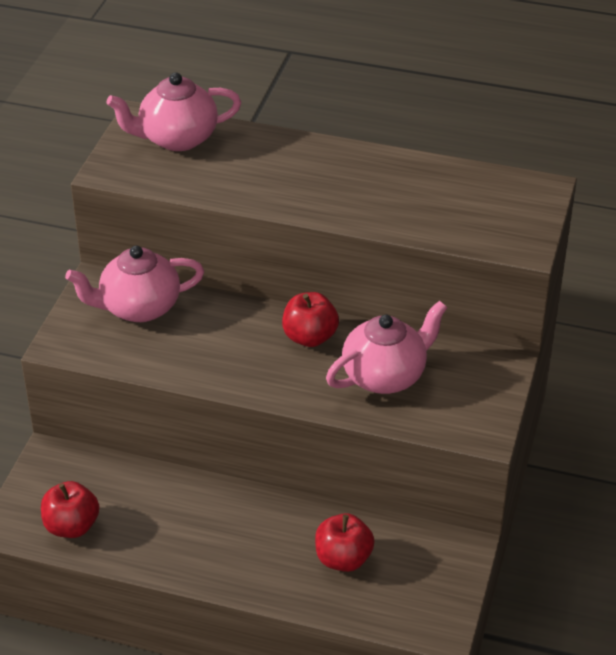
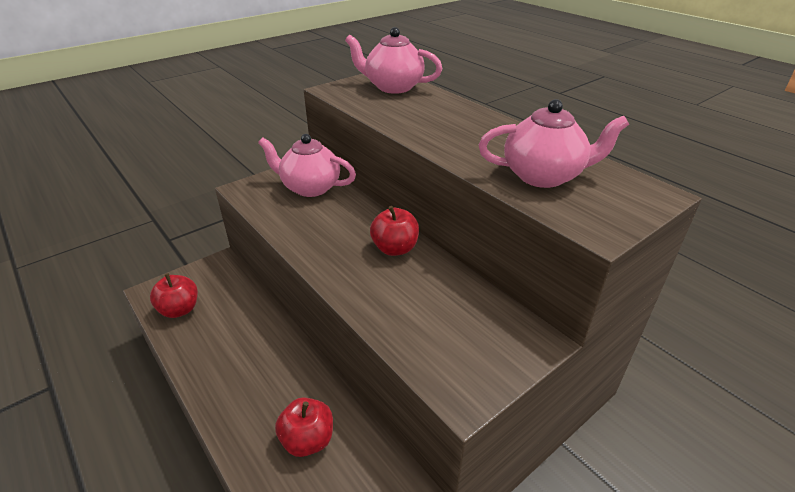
camera: 35 degrees right, 5 degrees down
pink teapot [326,301,448,394] -> pink teapot moved to [479,99,629,188]

